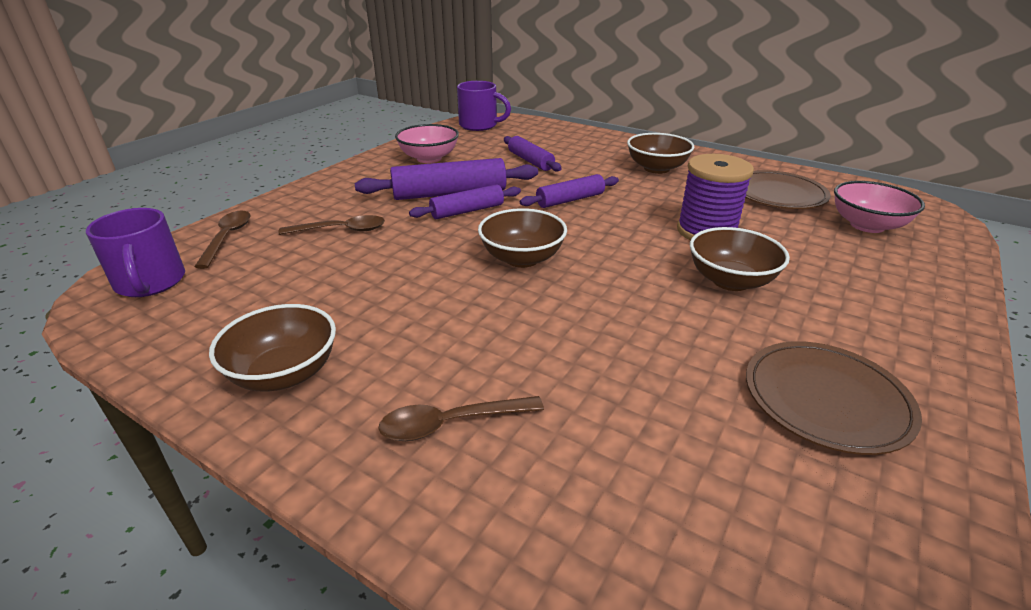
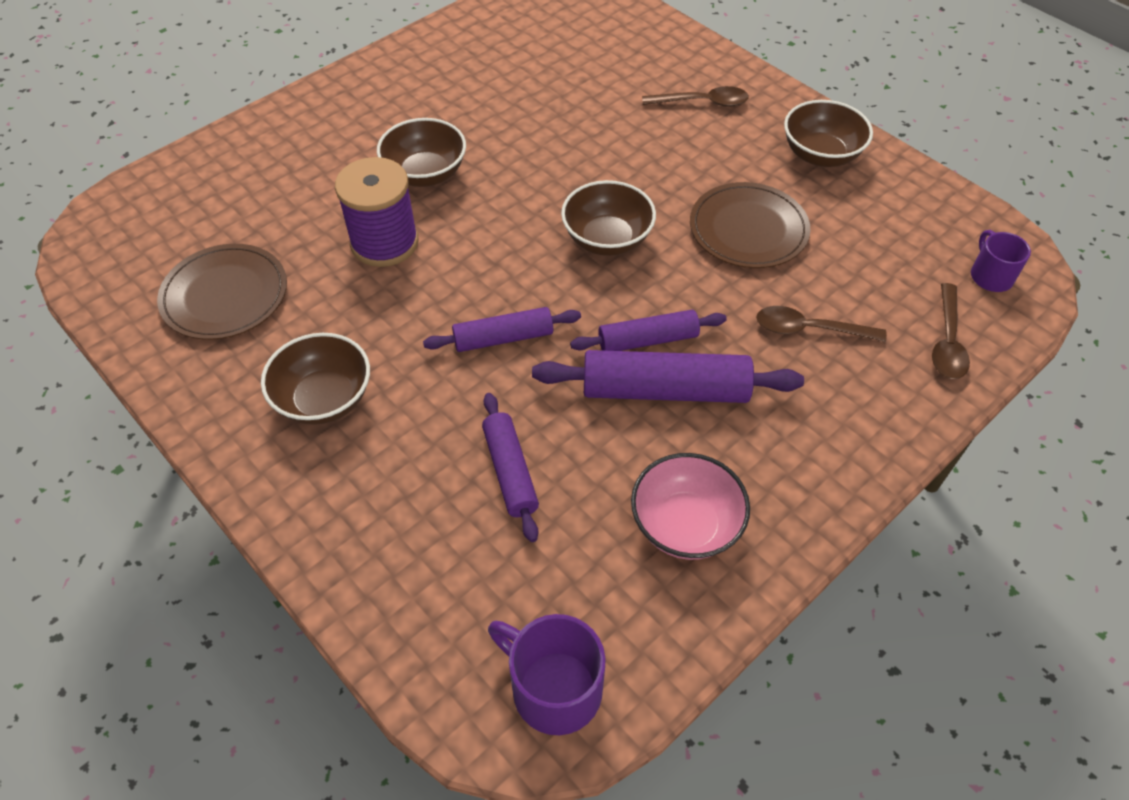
camera: 165 degrees left, 20 degrees up
purple mug [86,208,185,297] -> purple mug [971,230,1031,292], size x0.64
brown plate [746,341,922,455] -> brown plate moved to [690,182,810,268]
pink bowl [834,181,925,233] -> none

